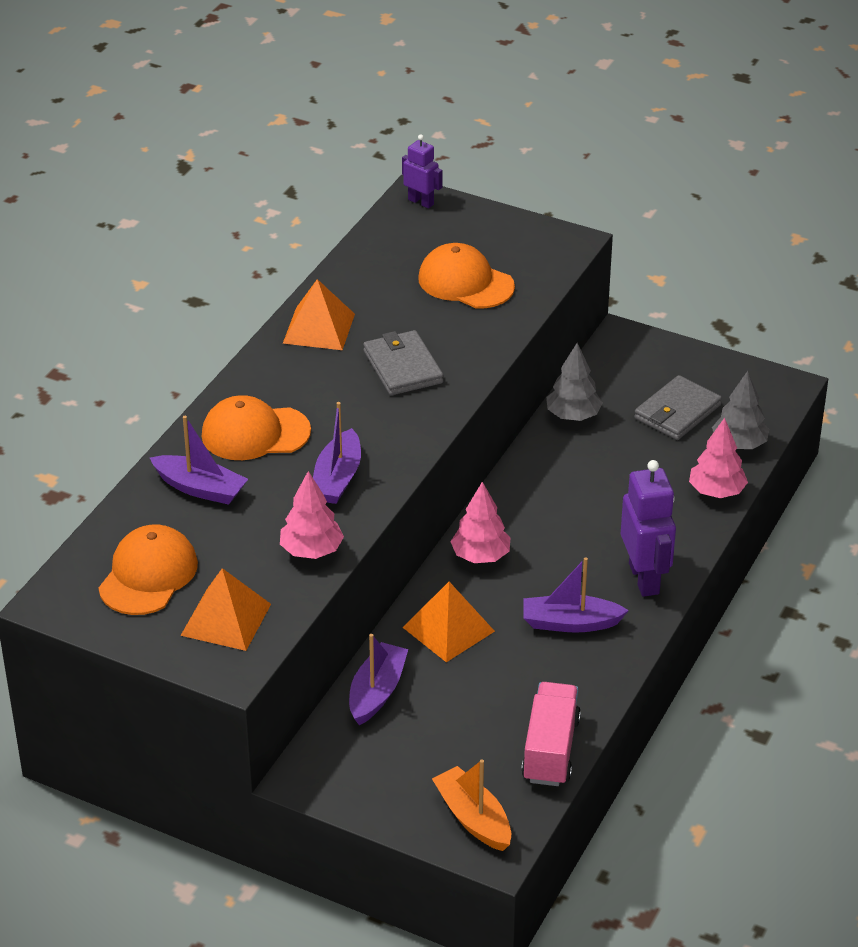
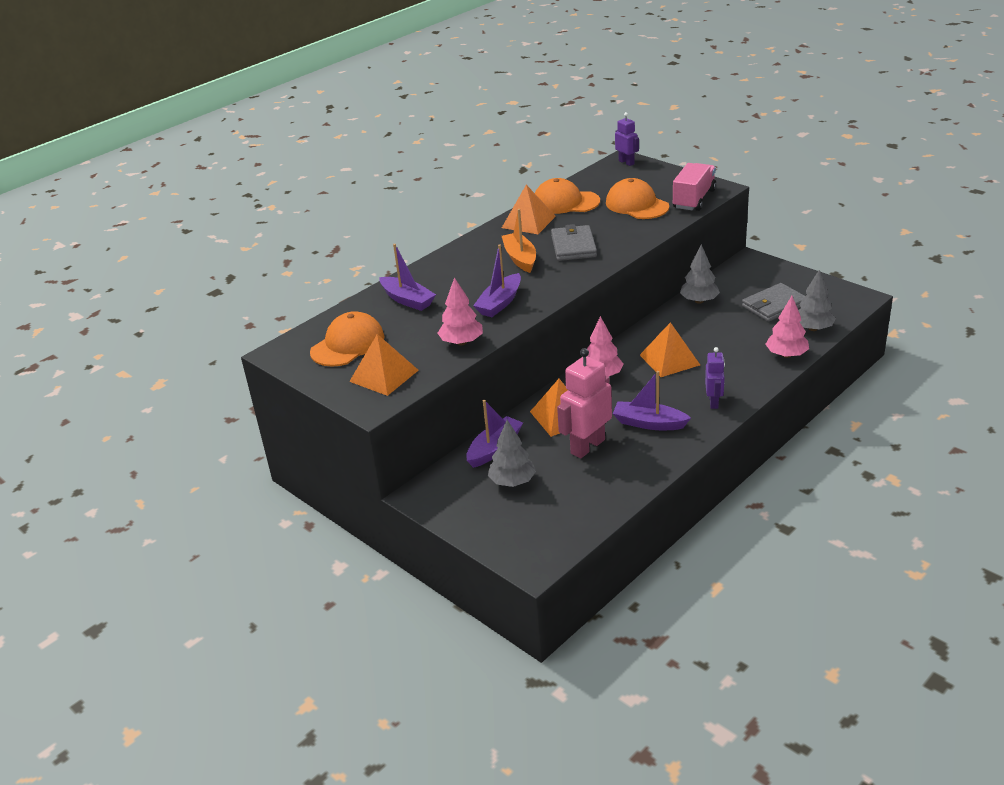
camera: 20 degrees right, 5 degrees down
orange cap [202,395,311,460] -> orange cap moved to [535,178,600,214]
orange boat [432,759,511,851] -> orange boat moved to [502,209,536,273]
pink truck [521,682,581,786] -> pink truck moved to [673,163,716,211]
purple robot [621,460,676,597] -> purple robot [705,347,725,409], size x0.58
none -> grey tree [488,420,536,487]
none -> pink robot [557,348,612,458]
none -> orange pyramid [640,322,700,377]

